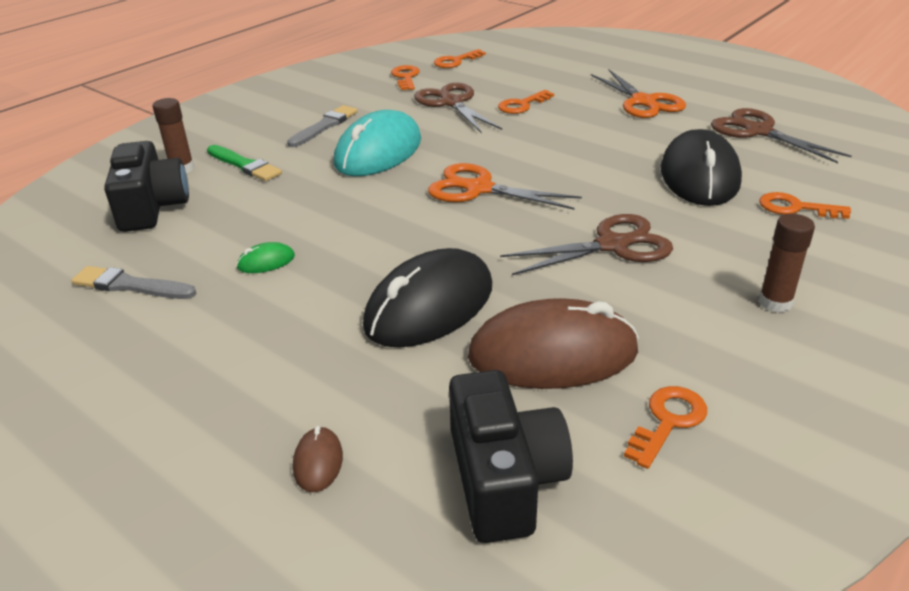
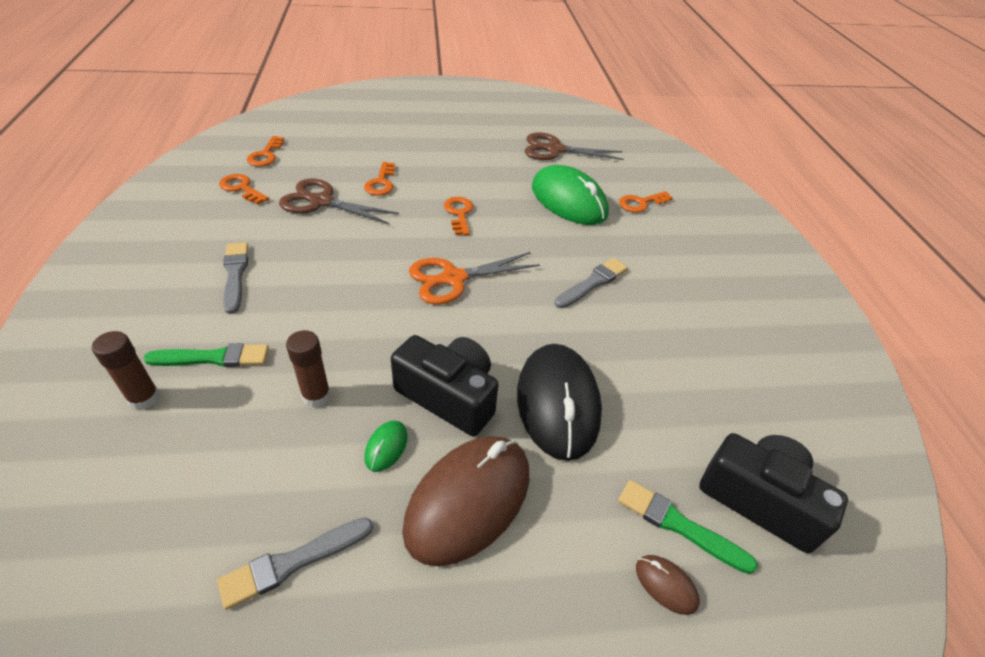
camera: 50 degrees left, 10 degrees up
black camera [104,141,189,232] -> black camera moved to [391,335,499,436]
turquoise mouse [334,110,421,176] -> none
brown mouse [468,298,639,389] -> brown mouse moved to [402,436,529,566]
brown scissors [500,214,673,275] -> grey brush [555,258,628,308]
orange scissors [591,70,686,118] -> none
orange key [624,386,707,469] -> orange key moved to [444,197,473,235]
black mouse [661,129,742,206] -> green mouse [532,165,609,225]
brown glue stick [759,214,815,313] -> brown glue stick moved to [286,330,331,407]
none -> green brush [618,480,758,574]

